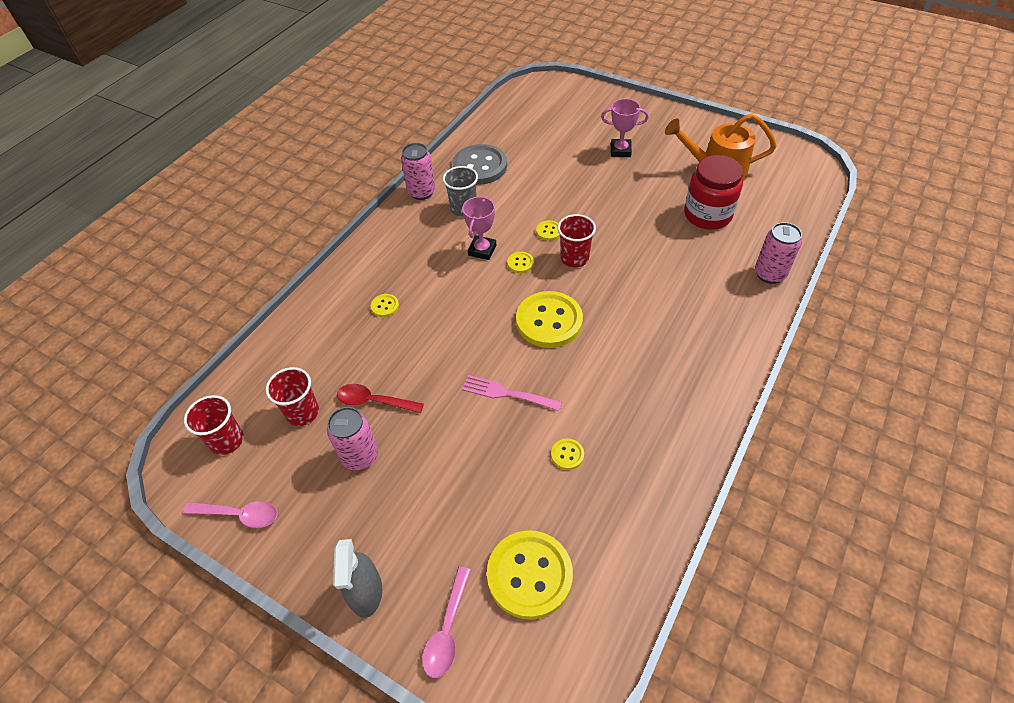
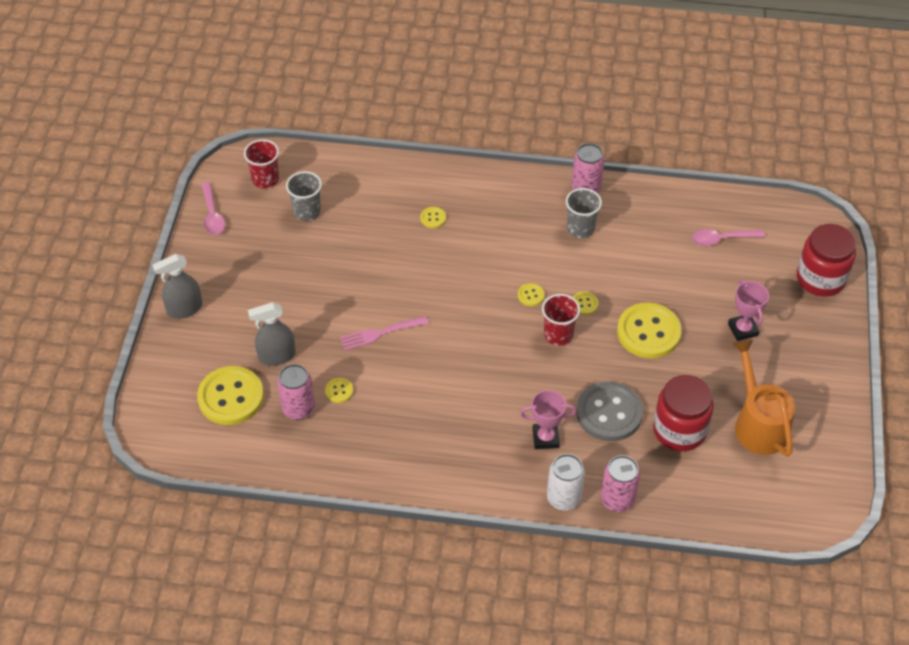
camera: 65 degrees right, 0 degrees up
red cup [266,367,319,426] -> grey cup [286,171,322,221]
pink can [327,407,378,470] -> pink can moved to [277,364,315,420]
red spoon [337,384,424,413] -> none
pink spoon [422,566,471,678] -> pink spoon moved to [692,229,765,246]
grey button [452,144,507,185] -> grey button moved to [576,381,643,441]
pink trophy [462,196,496,260] -> pink trophy moved to [520,390,577,449]
pink fork [462,375,562,411] -> pink fork turned 105 degrees counterclockwise [340,316,429,350]
yellow button [516,291,583,348] -> yellow button moved to [617,303,682,358]
none -> grey spray bottle [248,302,295,366]
none -> white can [547,454,585,511]
none -> red jar [797,224,856,296]

